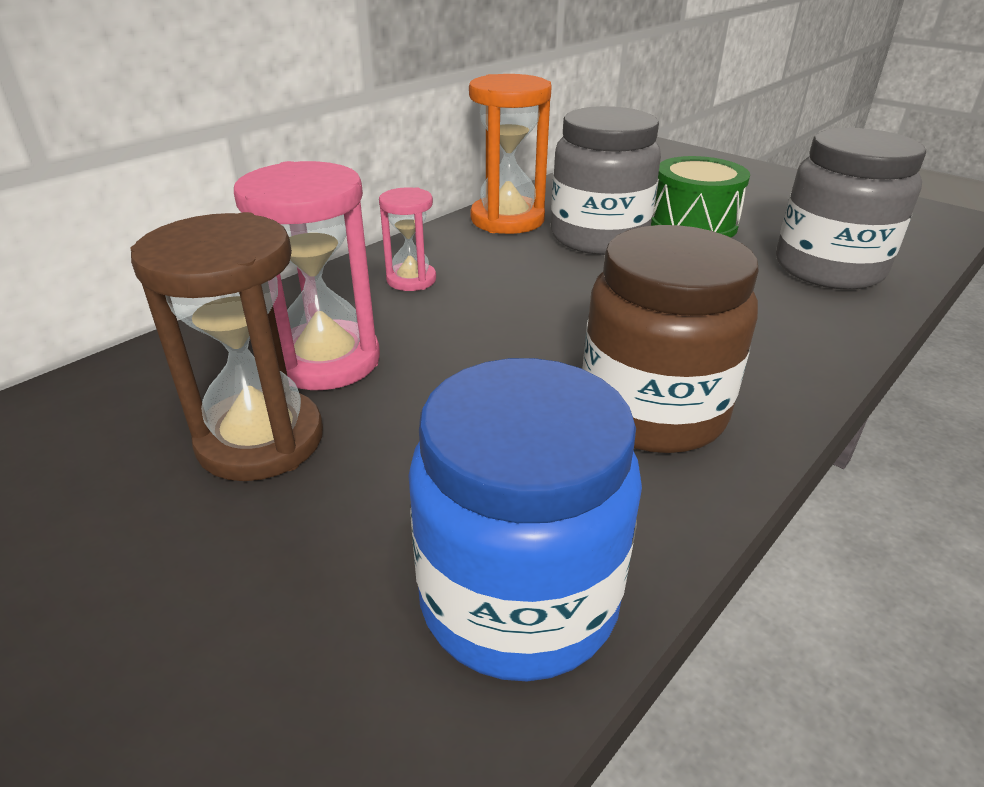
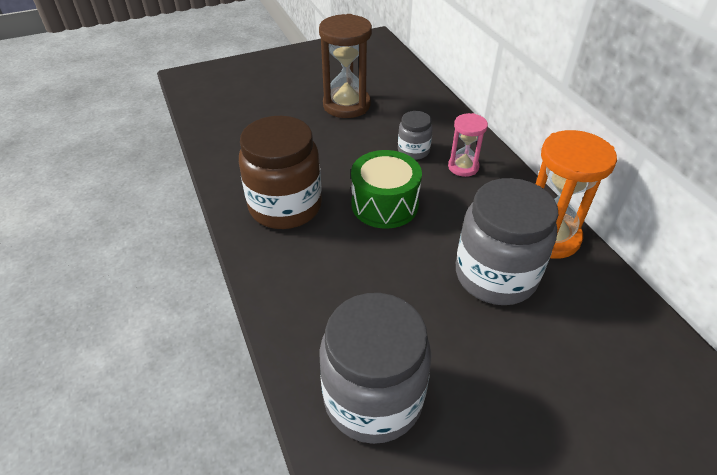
camera: 115 degrees right, 10 degrees up
pink hourglass [234,161,380,390] -> none
blue jar [408,358,642,681] -> none
green drum [651,156,750,237] -> green drum moved to [351,150,422,229]
none -> grey jar [398,111,433,160]

